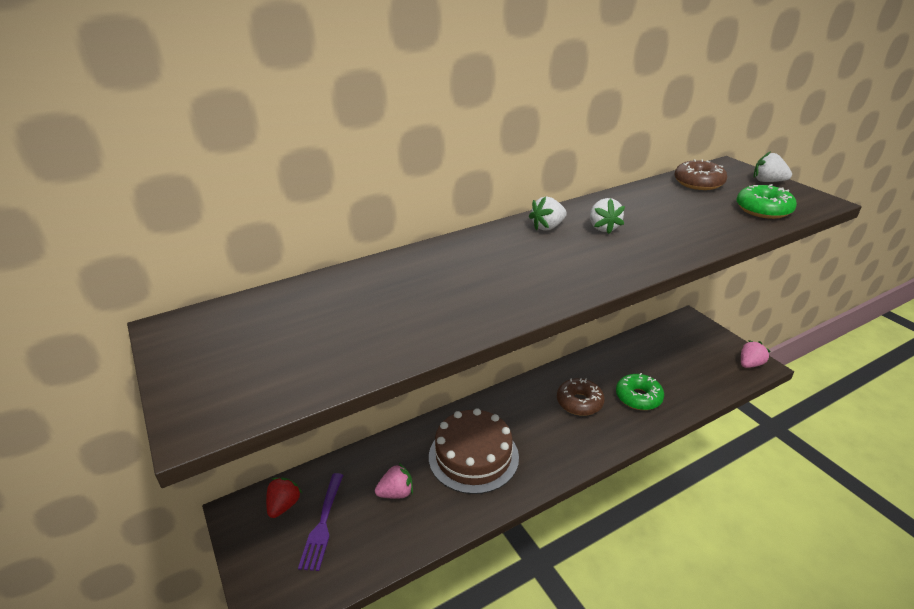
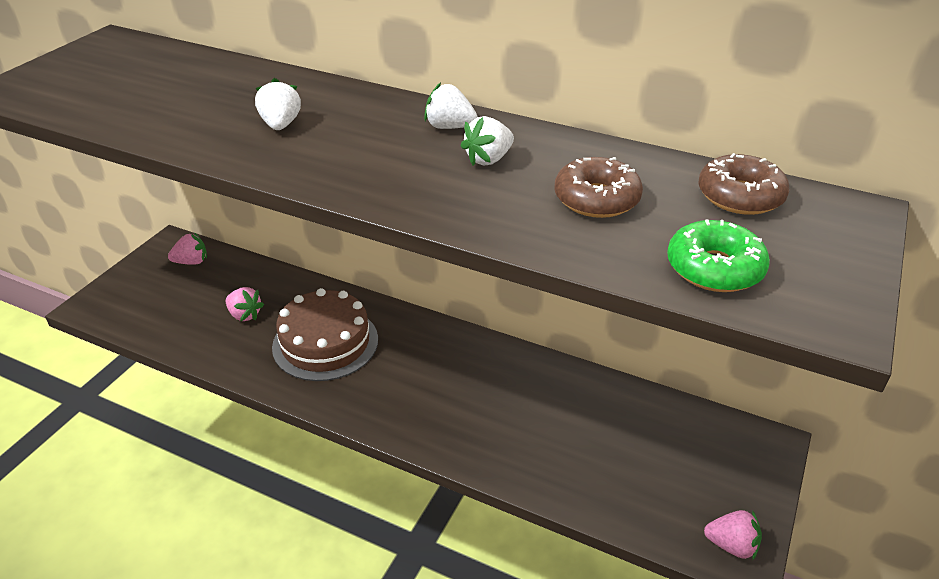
camera: 55 degrees right, 5 degrees up
red strawberry [266,477,302,518] -> pink strawberry [168,233,207,265]
purple fork [298,473,343,571] -> none
brown donut [557,378,605,416] -> brown donut moved to [555,157,643,218]
green donut [616,373,664,410] -> none
white strawberry [754,151,792,182] -> white strawberry moved to [255,78,301,130]

